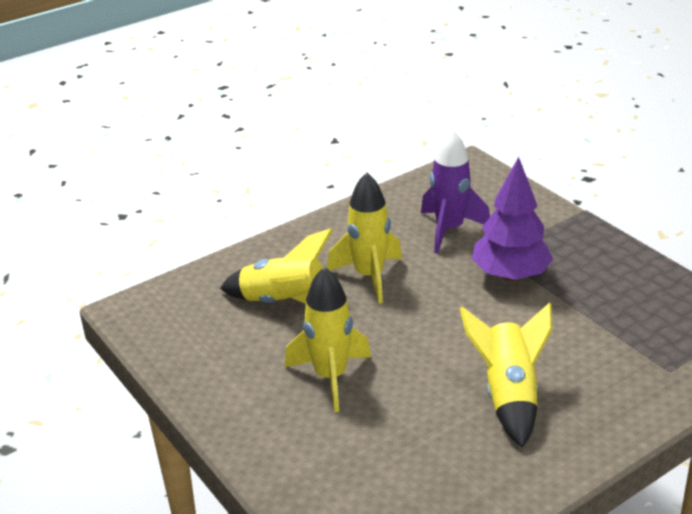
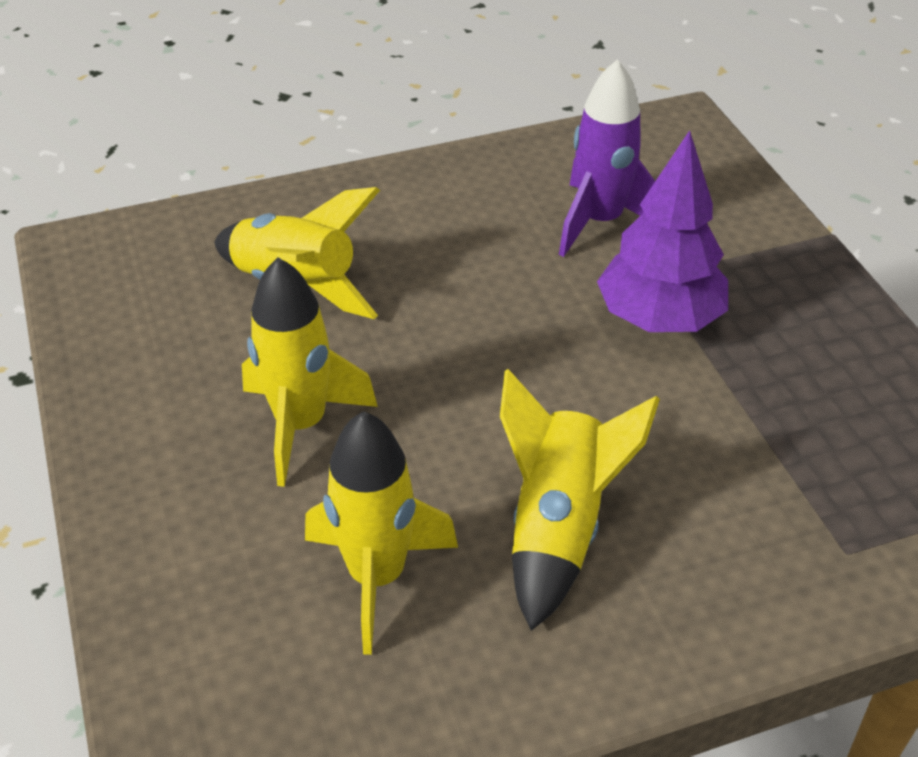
camera: 15 degrees right, 10 degrees up
yellow rocket [327,172,402,304] -> yellow rocket moved to [305,411,458,655]

